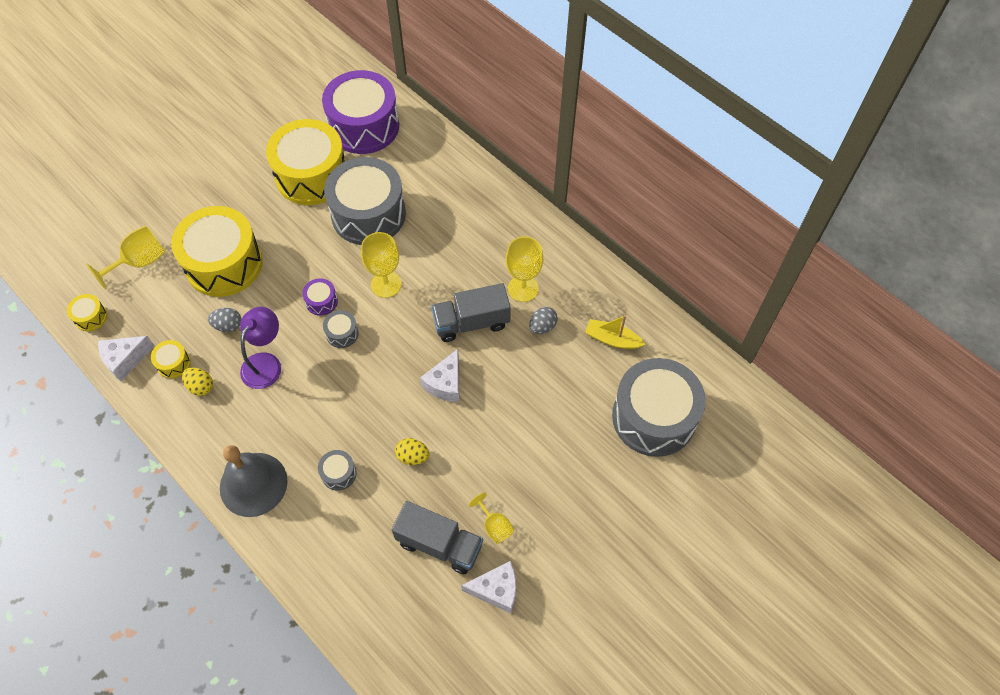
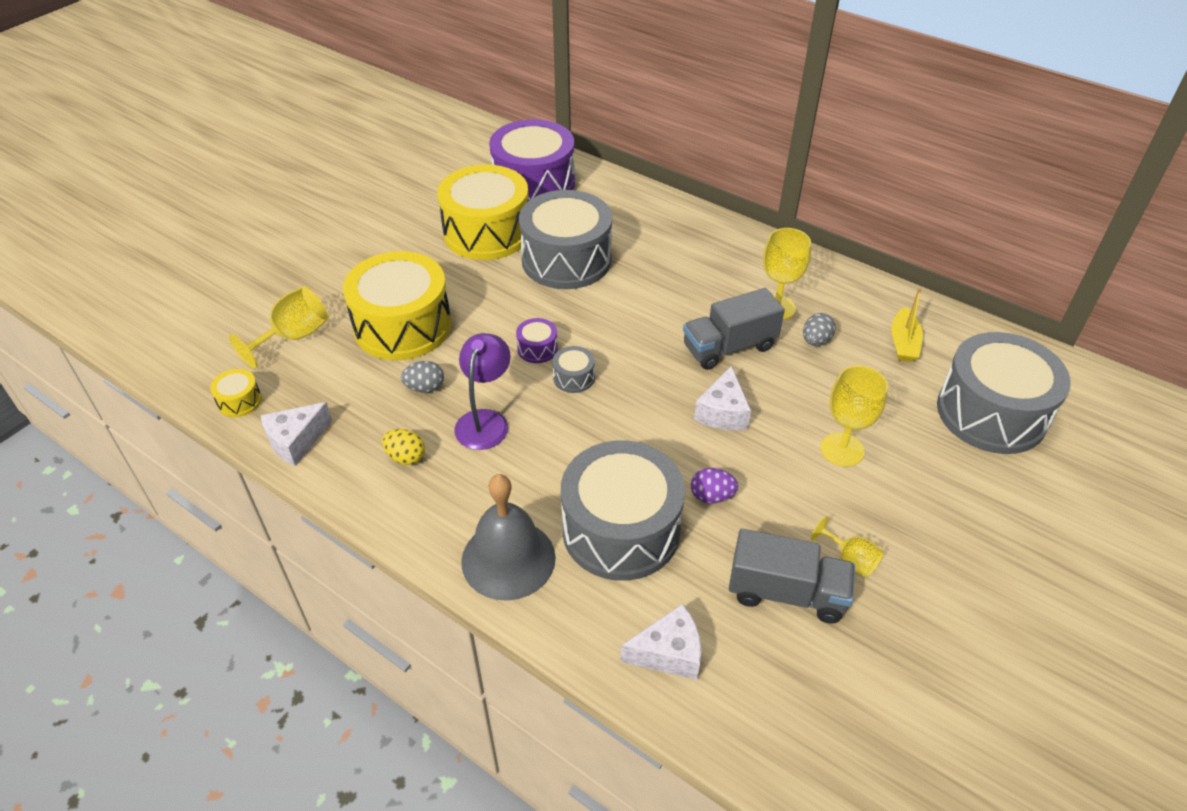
camera: 10 degrees left, 15 degrees down
yellow drum [151,340,191,379] -> none
grey drum [318,450,356,491] -> grey drum [561,440,685,581], size x2.46
yellow goblet [361,232,402,298] -> yellow goblet moved to [820,366,888,467]
yellow egg [395,438,430,465] -> purple egg [691,468,738,503]
white cheese [461,561,516,613] -> white cheese moved to [620,604,701,680]
yellow boat [585,315,645,349] -> yellow boat turned 90 degrees counterclockwise [891,288,923,362]

